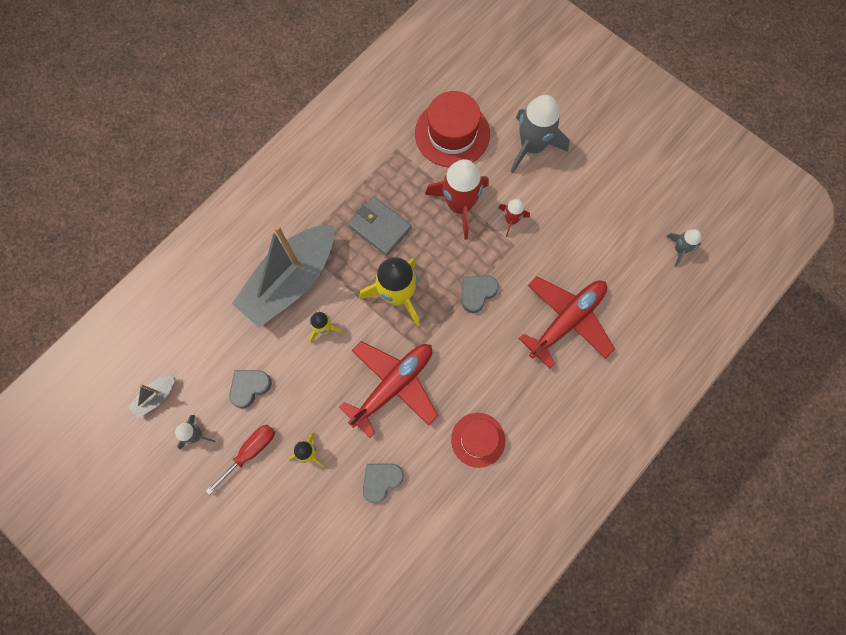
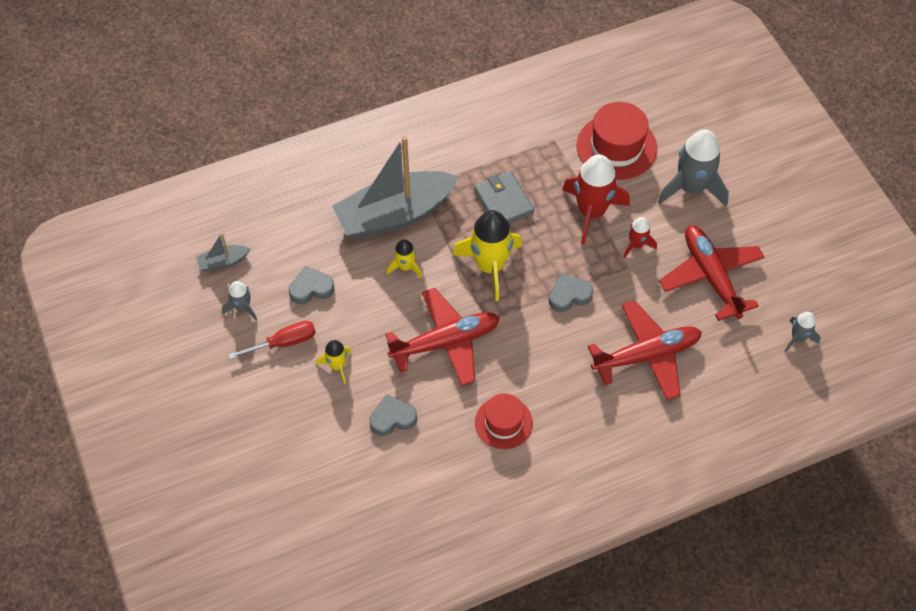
camera: 25 degrees right, 15 degrees down
none -> red plane [659,225,765,321]

